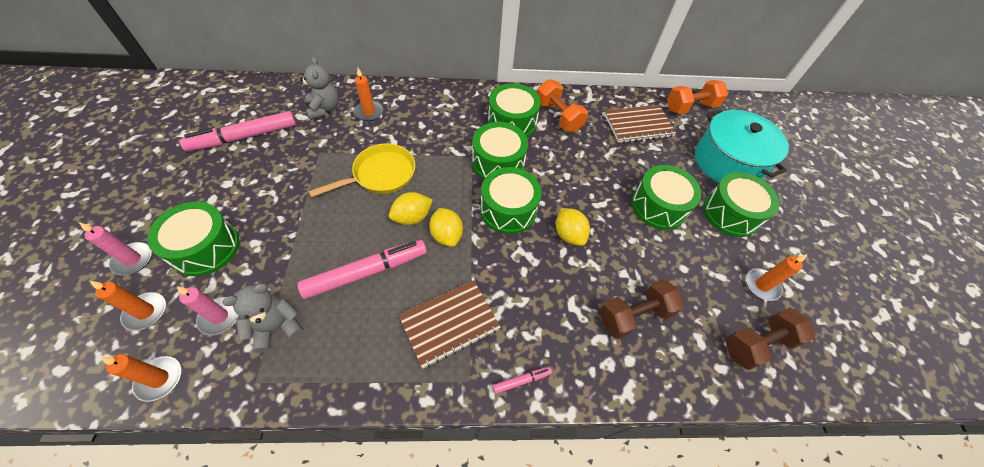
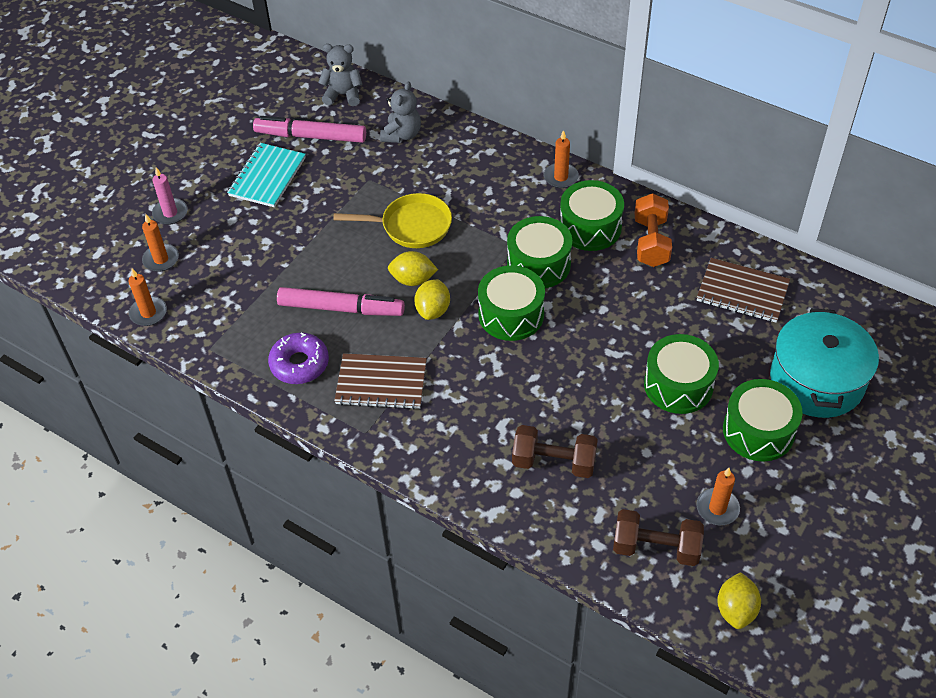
camera: 40 degrees right, 5 degrees down
green drum [147,202,240,276] -> none
pink candle [177,287,239,335] -> none
grey teddy bear [223,284,303,353] -> grey teddy bear moved to [318,44,363,106]
orange candle [354,68,383,121] -> orange candle moved to [544,130,579,188]
pink marker [493,367,552,394] -> none
yellow lemon [556,208,590,246] -> yellow lemon moved to [717,572,761,629]
orange dumbbell [667,80,728,114] -> none
none -> turquoise notebook [227,143,306,207]
none -> purple donut [268,332,329,384]

